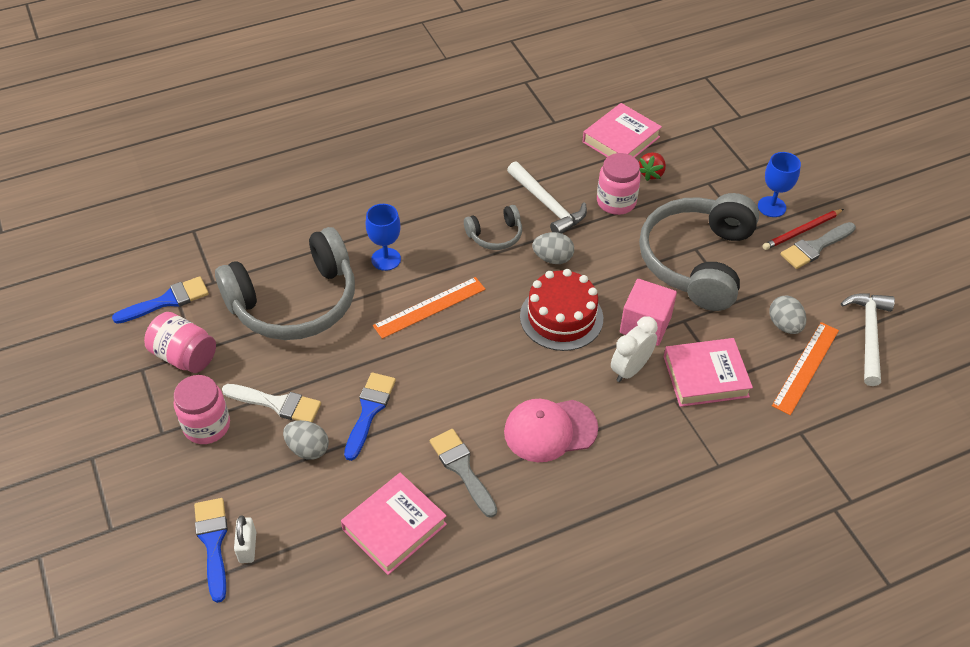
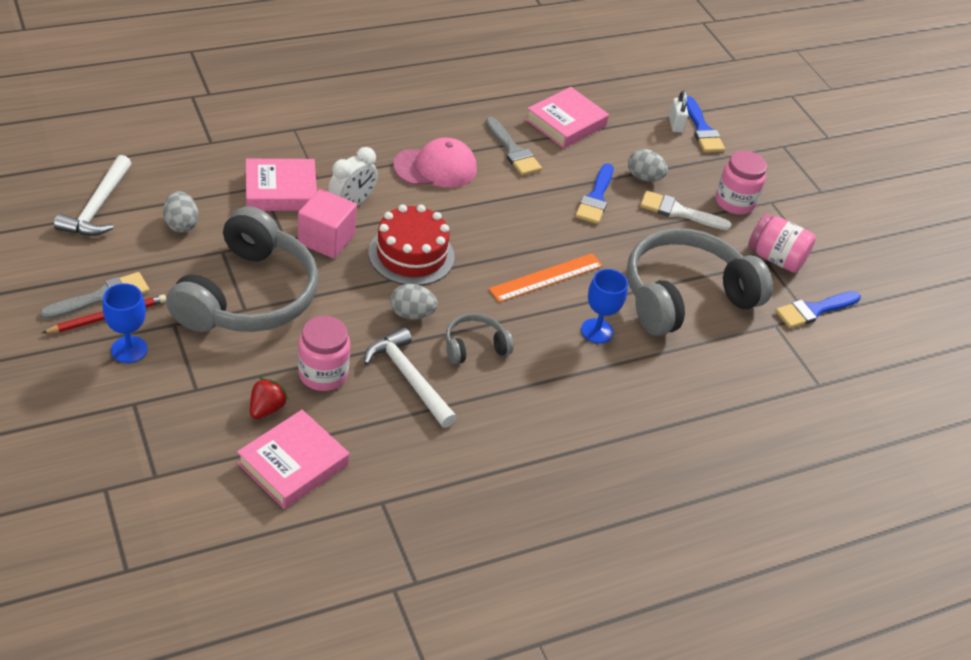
camera: 175 degrees right, 5 degrees down
orange ruler [772,322,839,415] -> none

